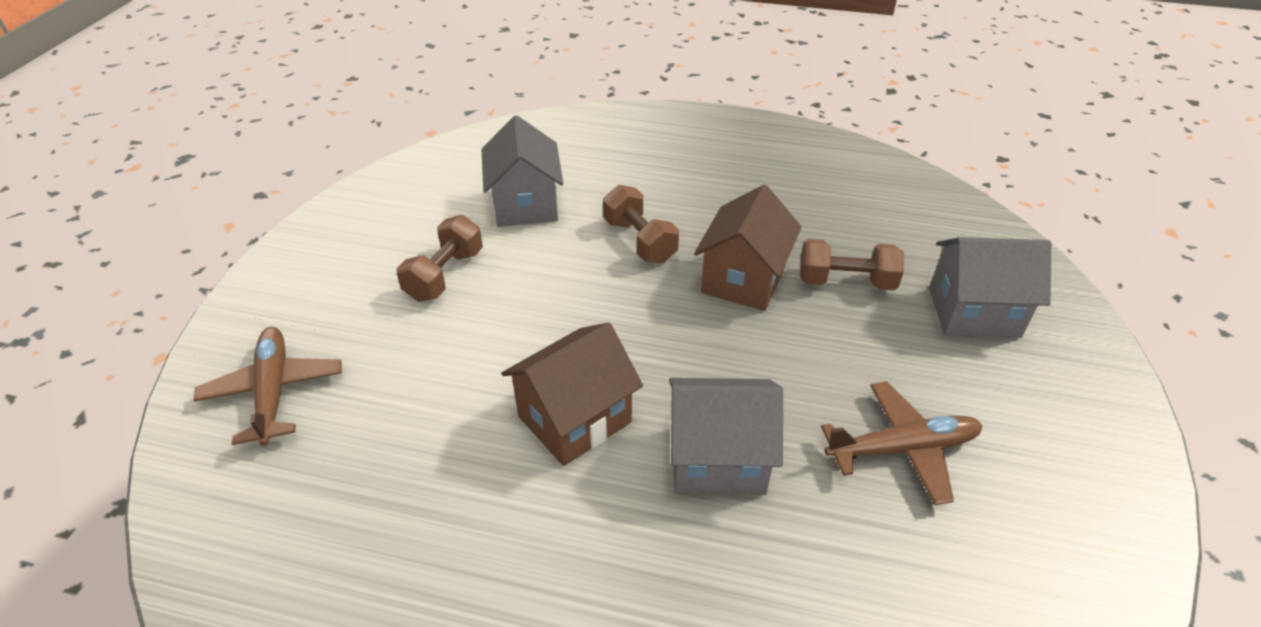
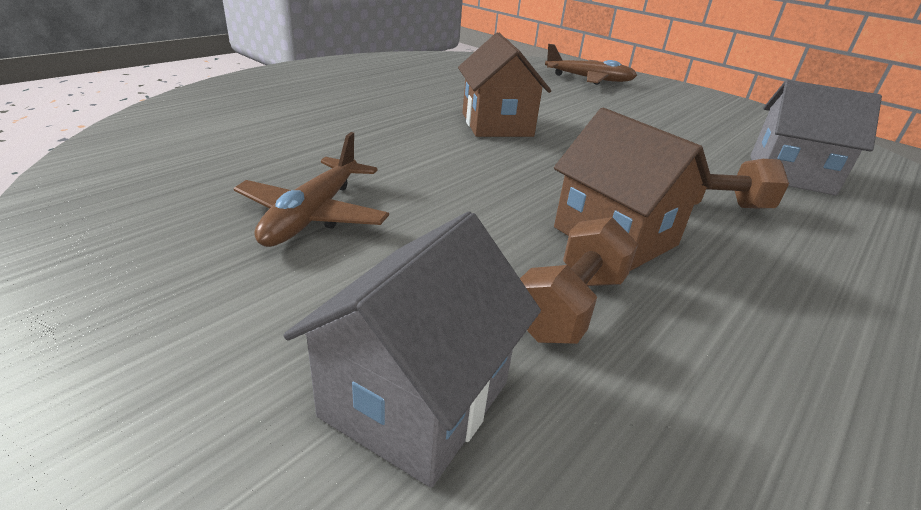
camera: 115 degrees right, 10 degrees down
brown dumbbell [396,215,483,302] -> none
grey house [669,378,783,495] -> none

